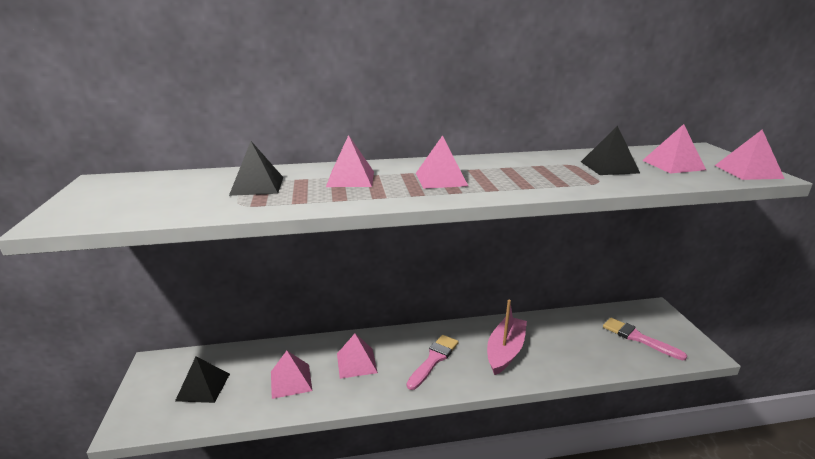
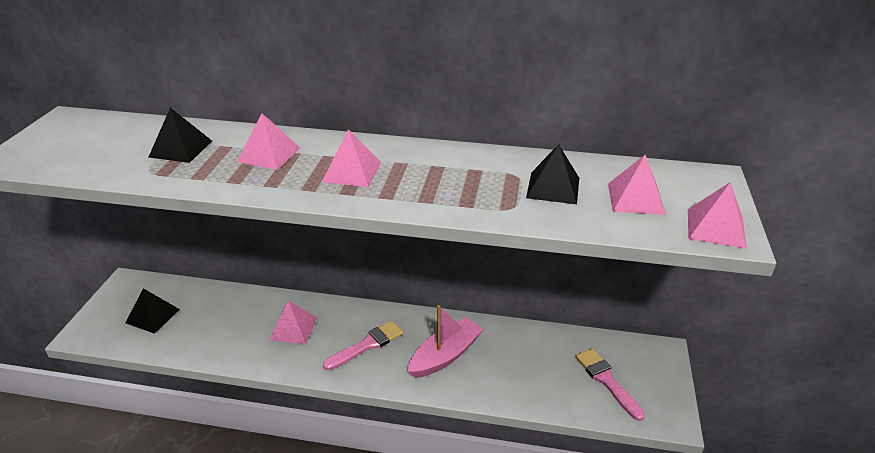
camera: 20 degrees right, 10 degrees up
pink pyramid [271,351,312,399] -> none

